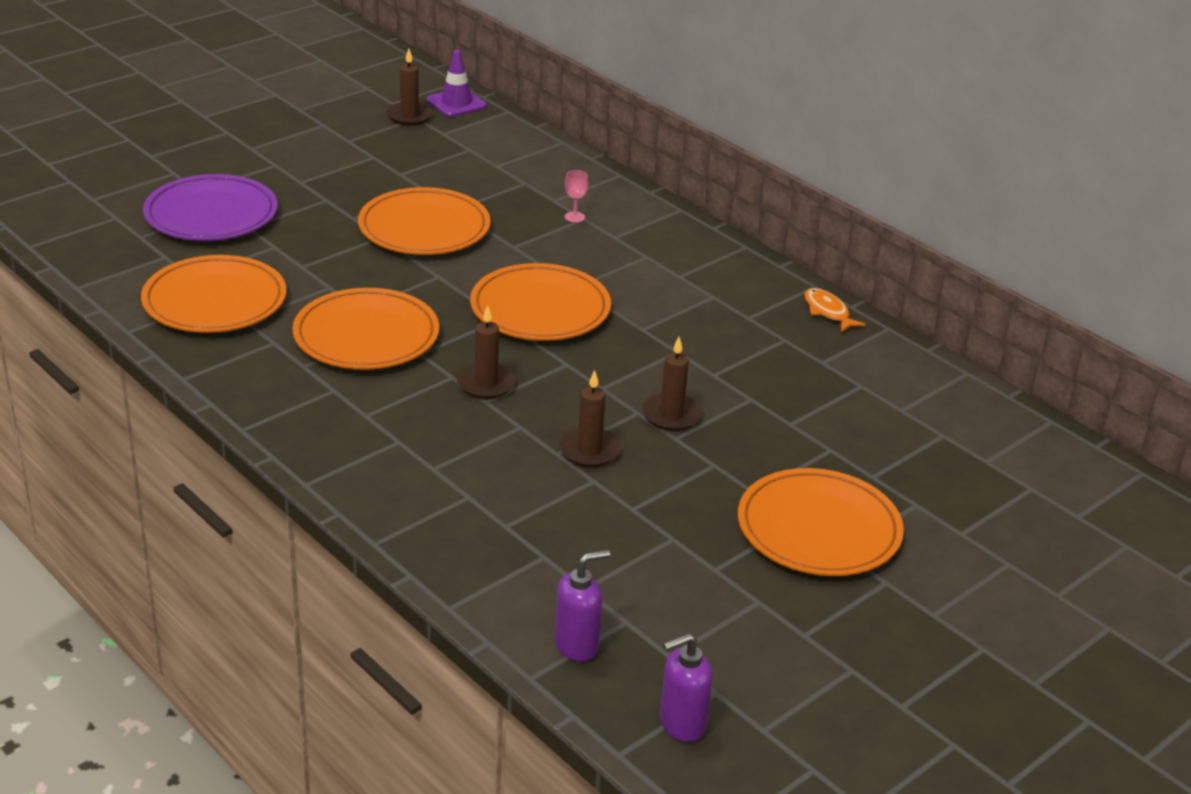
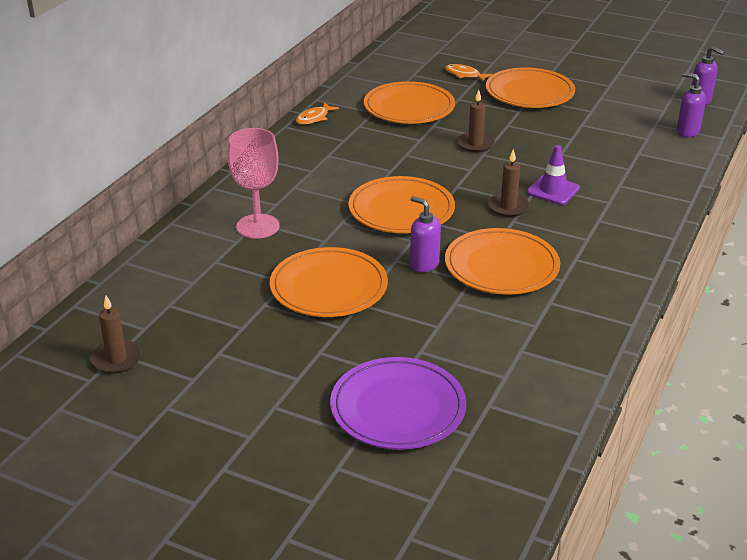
camera: 110 degrees left, 0 degrees up
orange plate [141,255,286,333] -> orange plate moved to [364,81,455,124]
purple traffic cone [427,50,487,117] -> purple traffic cone moved to [527,145,580,205]
brown candle [559,370,621,467] -> none
pink goblet [565,170,588,223] -> pink goblet [228,128,280,239], size x2.48
none -> purple soap dispenser [410,196,441,272]
none -> orange fish [445,64,492,82]

